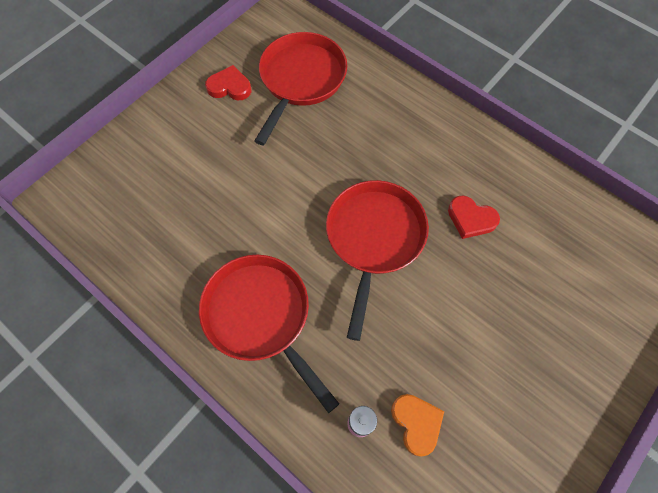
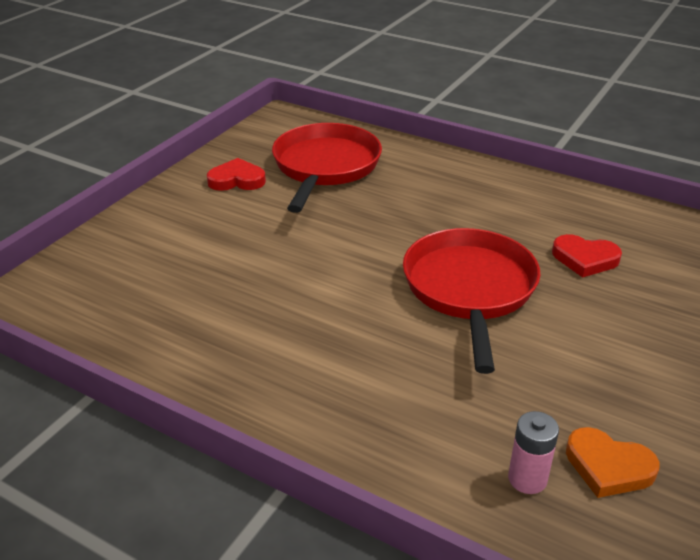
camera: 10 degrees left, 30 degrees down
red pan [199,255,339,413] -> none
orange heart [391,394,444,456] -> orange heart turned 150 degrees clockwise [566,427,659,498]

